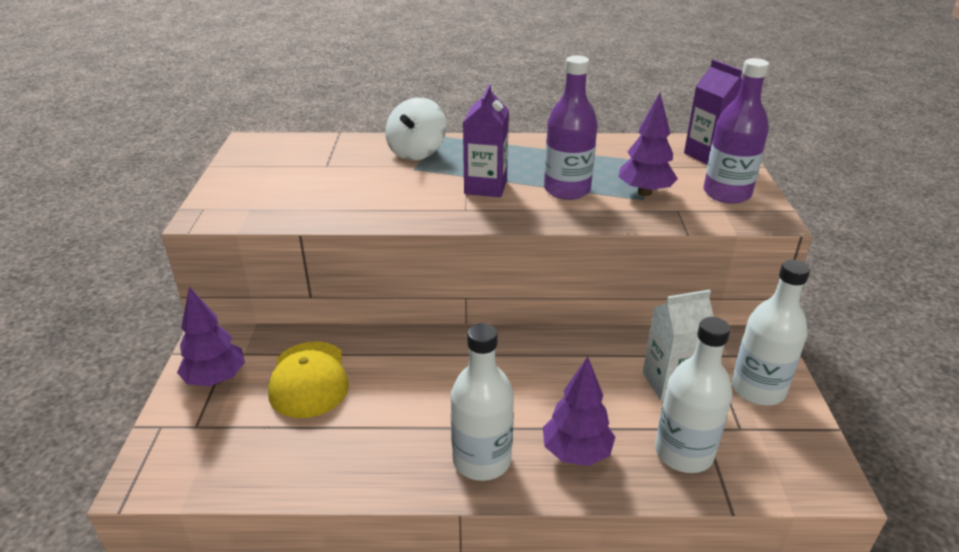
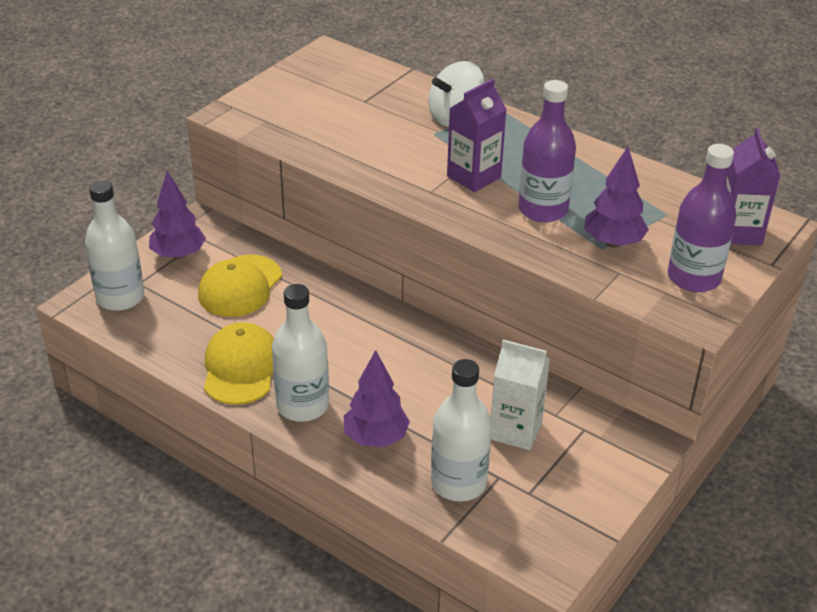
camera: 35 degrees right, 5 degrees up
white bottle [731,259,810,405] -> white bottle moved to [85,180,144,311]
none -> yellow cap [204,322,274,405]

